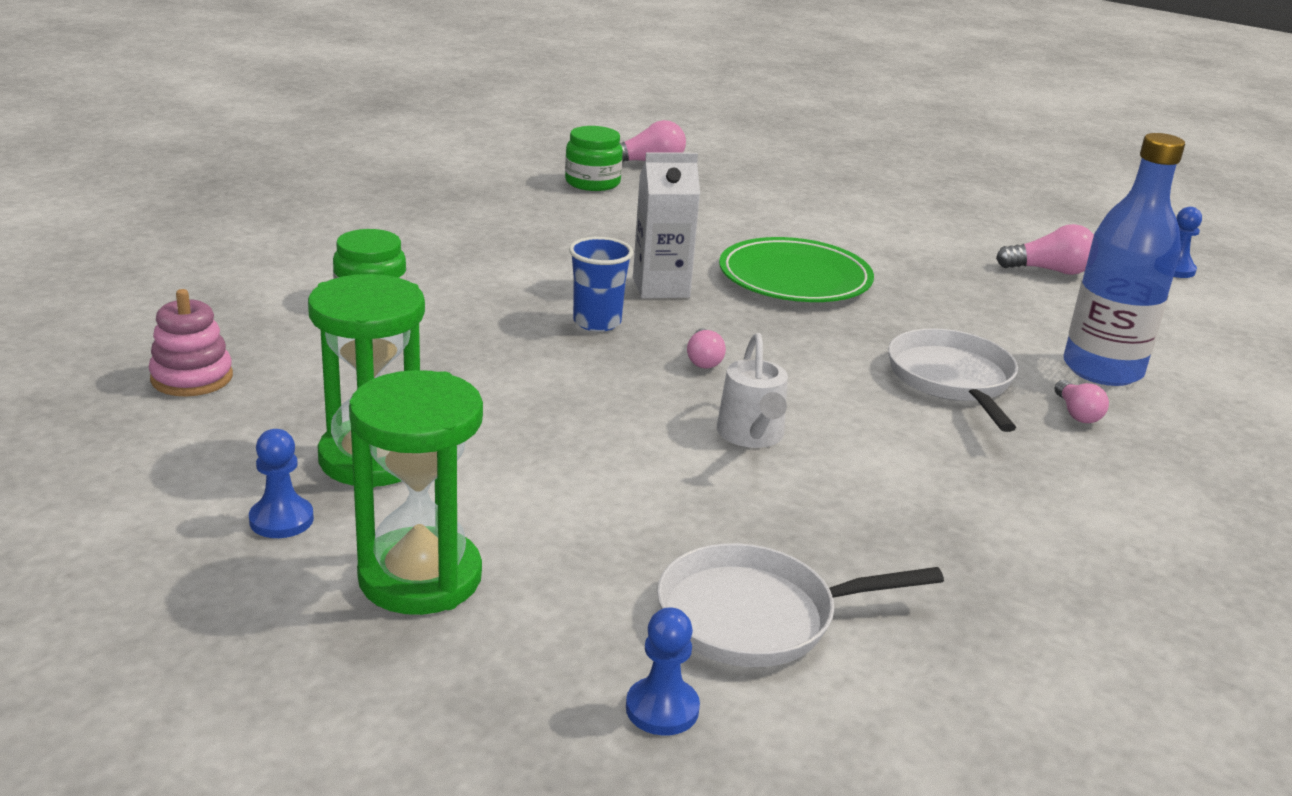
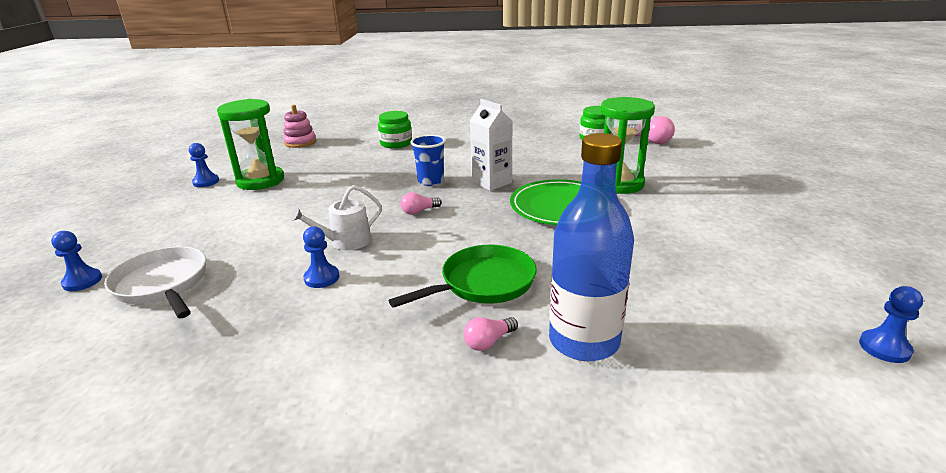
camera: 65 degrees right, 0 degrees up
green hourglass [349,370,483,615] -> green hourglass moved to [601,97,655,194]
white pan [888,328,1018,432] -> green pan [388,245,537,308]
pink light bulb [996,224,1094,275] -> none
none -> blue pawn [303,226,340,288]

